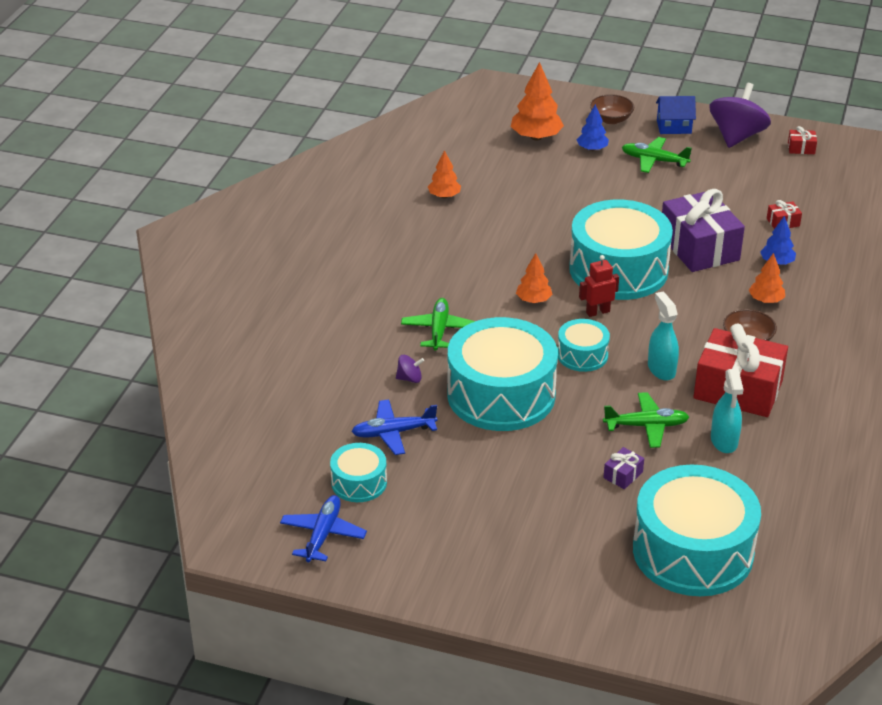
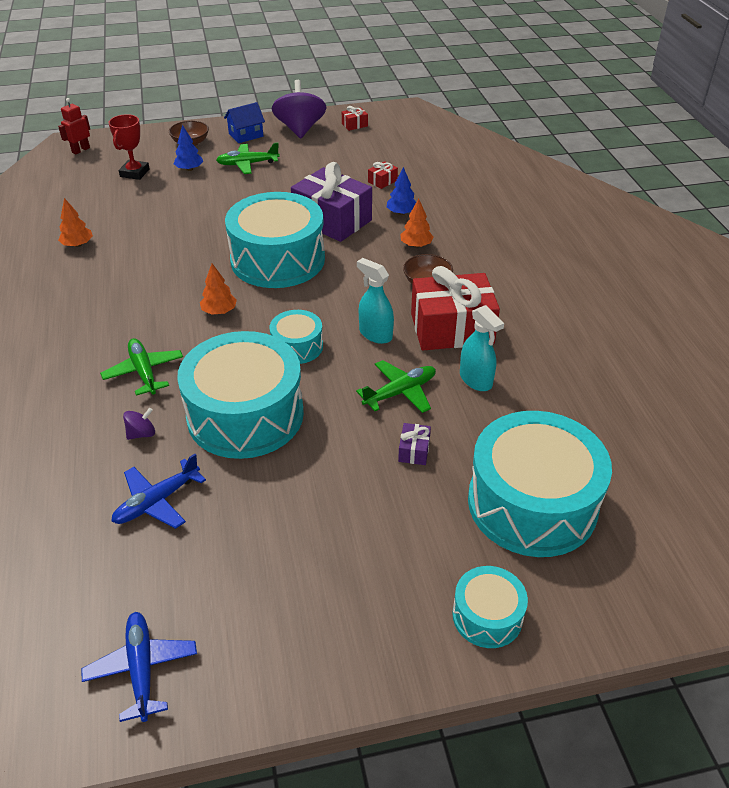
camera: 30 degrees left, 5 degrees up
turquoise drum [330,443,387,502] -> turquoise drum moved to [452,566,528,648]
orange tree [511,62,564,140] -> red trophy [108,114,150,180]
red robot [579,255,619,317] -> red robot moved to [58,98,90,154]

